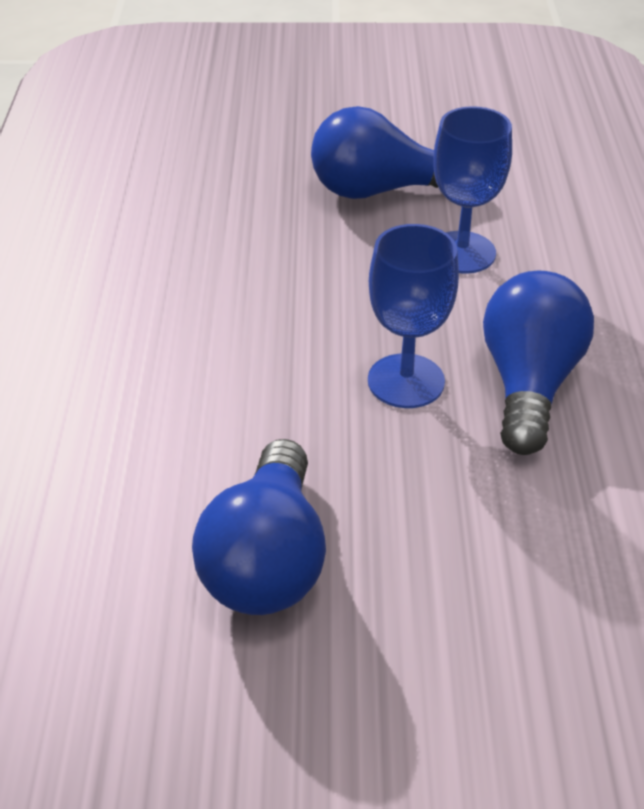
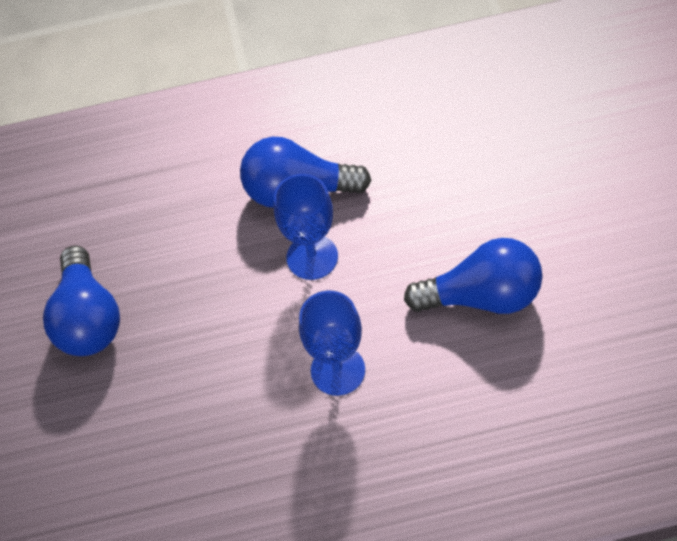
camera: 95 degrees left, 15 degrees up
blue goblet [433,106,512,274] -> blue goblet moved to [299,291,365,396]

